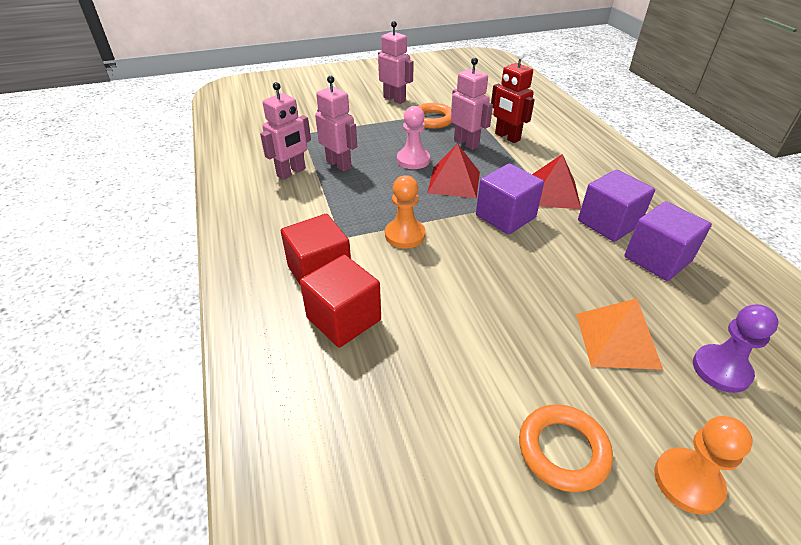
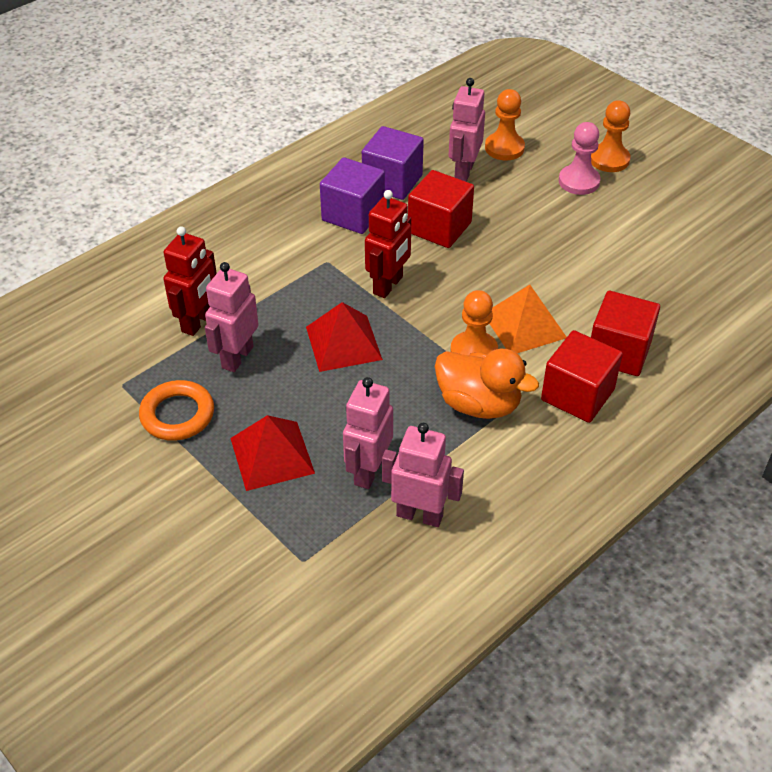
camera: 115 degrees left, 5 degrees up
pink robot [378,21,414,104] -> pink robot moved to [449,78,485,182]
pink pawn [397,106,430,169] -> pink pawn moved to [559,122,601,195]
purple cube [476,163,544,235] -> red robot [365,190,411,298]
orange ring [519,404,613,492] -> none
red pyramid [532,154,581,209] -> red pyramid moved to [230,415,315,491]
orange pyramid [576,298,663,370] -> orange pyramid moved to [489,285,567,353]
purple pawn [693,304,779,393] -> orange pawn [485,89,525,160]
none -> red cube [408,170,474,248]
none -> orange duck [435,349,539,419]

